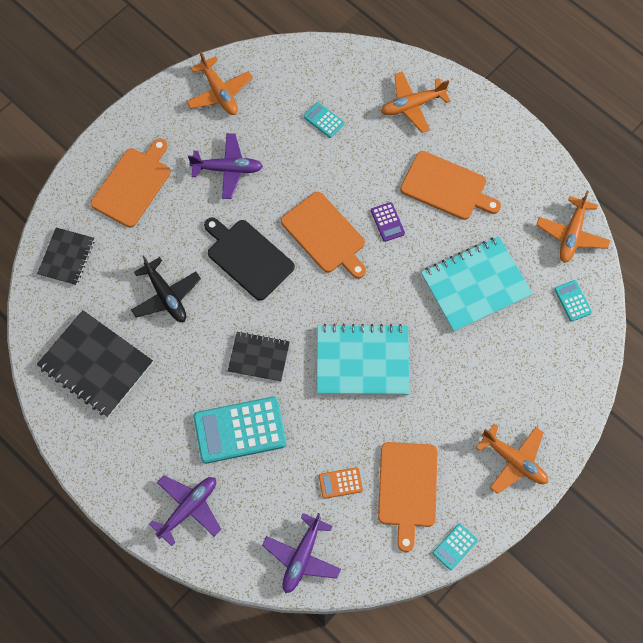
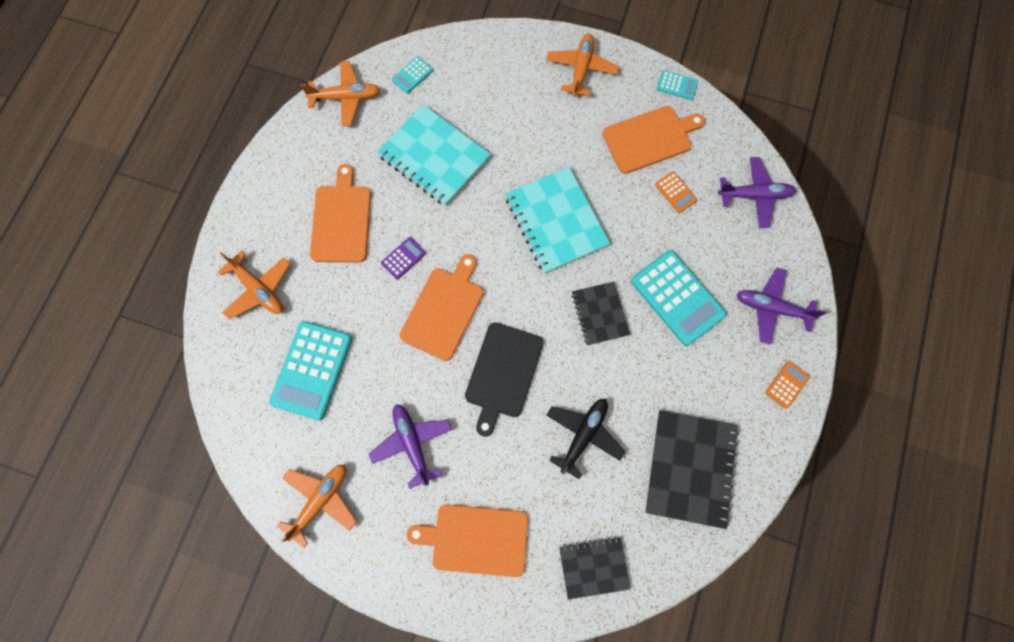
camera: 115 degrees left, 5 degrees up
turquoise calculator [304,102,344,138] -> turquoise calculator [269,321,352,420], size x2.13
none -> orange calculator [765,361,810,409]

